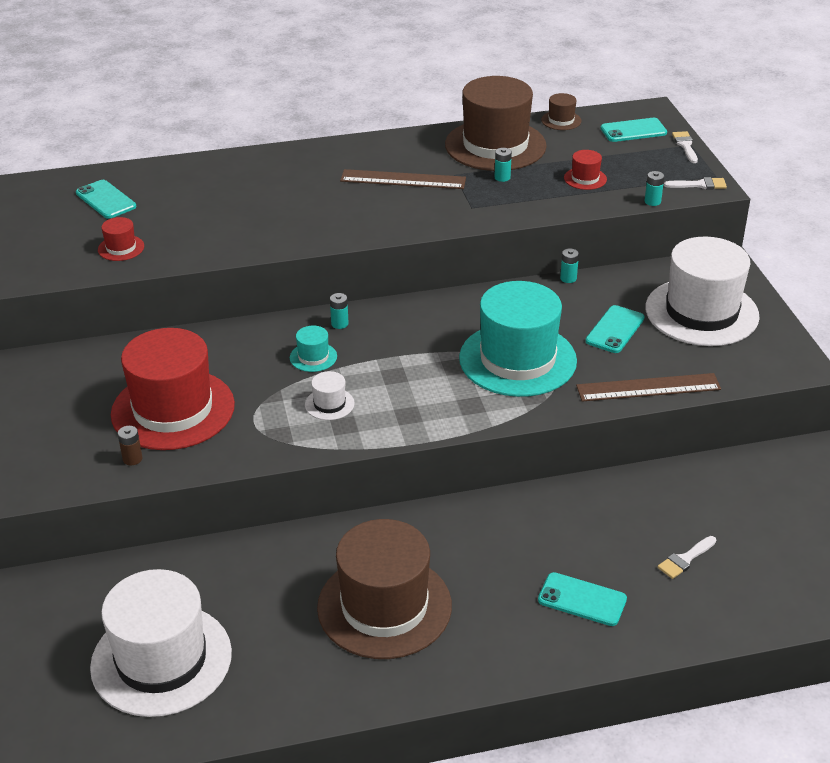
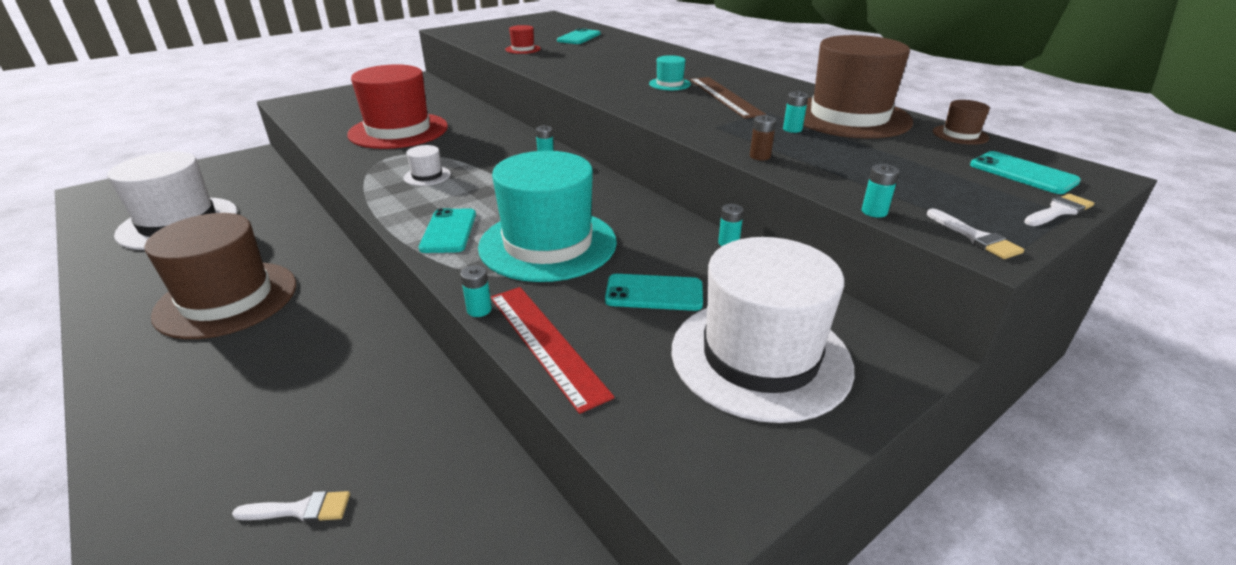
camera: 65 degrees right, 5 degrees down
brown battery [118,426,142,466] -> brown battery moved to [750,115,776,160]
turquoise hat [290,326,337,372] -> turquoise hat moved to [649,55,691,90]
turquoise phone [538,572,627,626] -> turquoise phone moved to [419,208,476,253]
red hat [564,150,607,190] -> none
brown ruler [576,373,721,401] -> red ruler [490,287,615,414]
white brush [657,536,716,579] -> white brush turned 150 degrees clockwise [232,491,350,523]
none -> turquoise battery [460,265,492,317]

